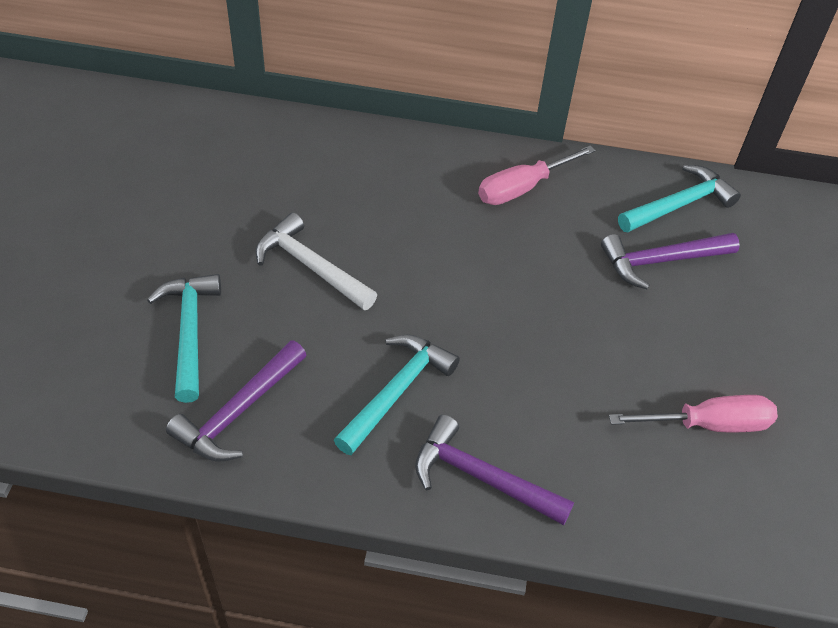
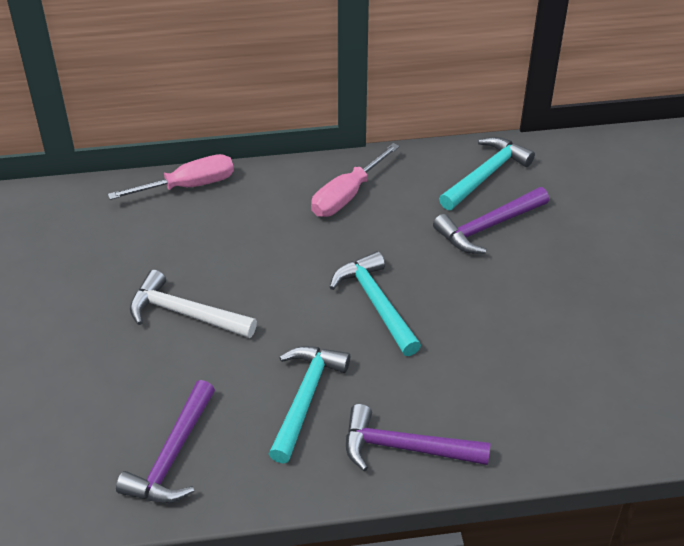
camera: 15 degrees left, 5 degrees down
turquoise hammer [147,274,221,403] -> turquoise hammer moved to [330,251,421,356]
pink screwdriver [609,395,778,432] -> pink screwdriver moved to [108,154,234,200]

